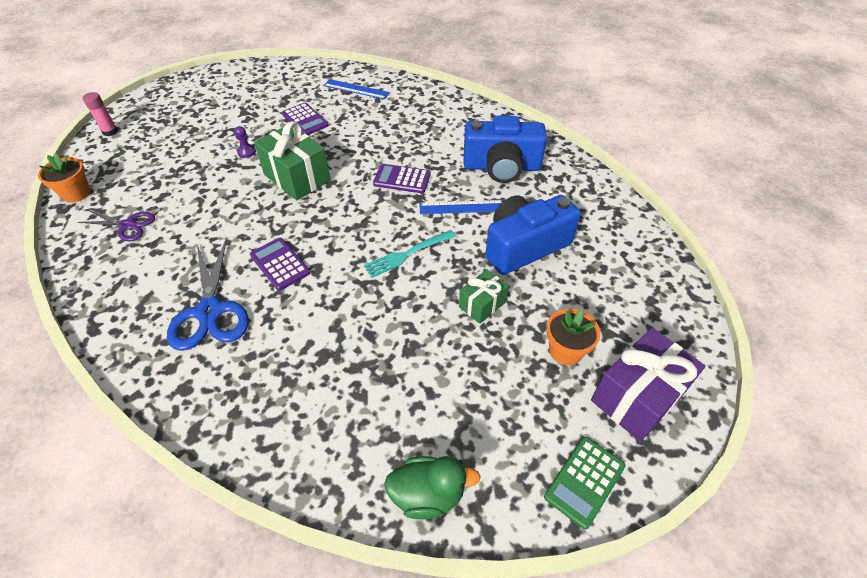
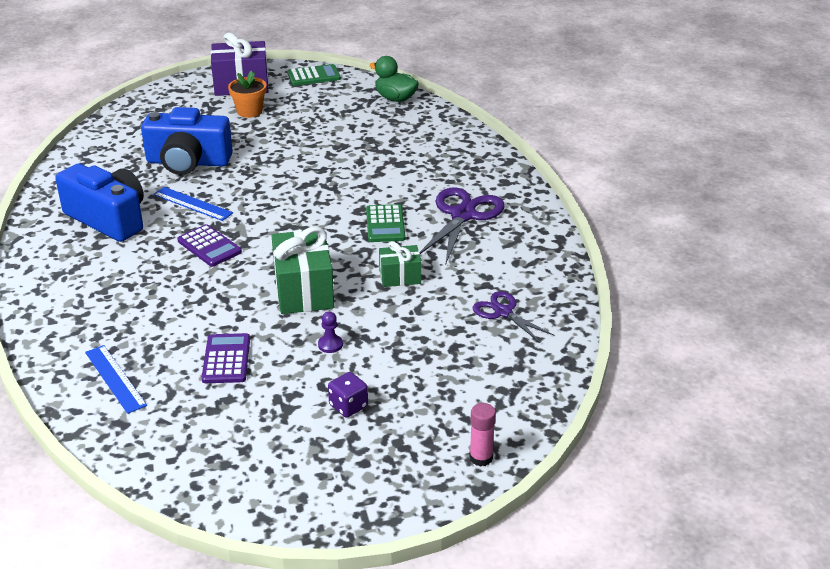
camera: 145 degrees left, 15 degrees down
orange flower pot [38,153,91,202] -> none
blue scissors [167,238,249,351] -> purple scissors [420,187,504,263]
purple calculator [250,238,310,291] -> green calculator [366,204,405,242]
turquoise fork [363,230,456,278] -> none
green gift [459,270,509,324] -> green gift moved to [379,241,421,287]
none -> purple dice [328,372,368,418]

